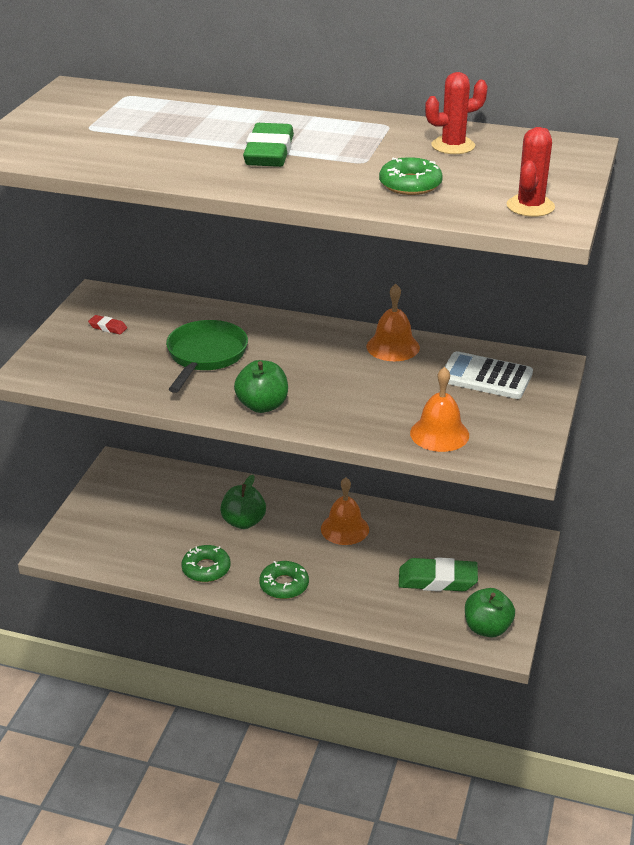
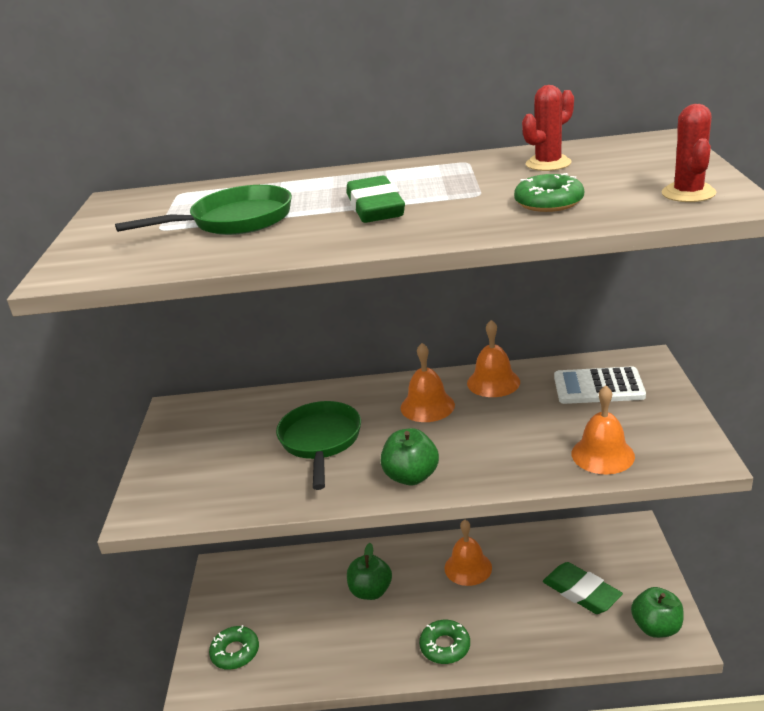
camera: 15 degrees left, 5 degrees down
red eraser [88,315,127,334] -> none
green donut [181,545,231,582] -> green donut moved to [209,625,259,670]
green eraser [399,557,478,591] -> green eraser turned 60 degrees clockwise [543,562,623,614]
none -> green pan [115,185,292,235]
none -> orange bell [400,343,455,422]

